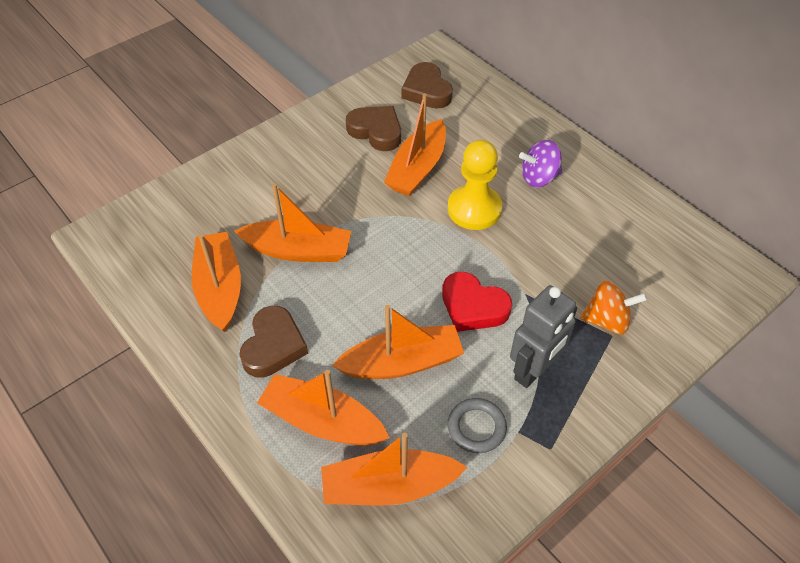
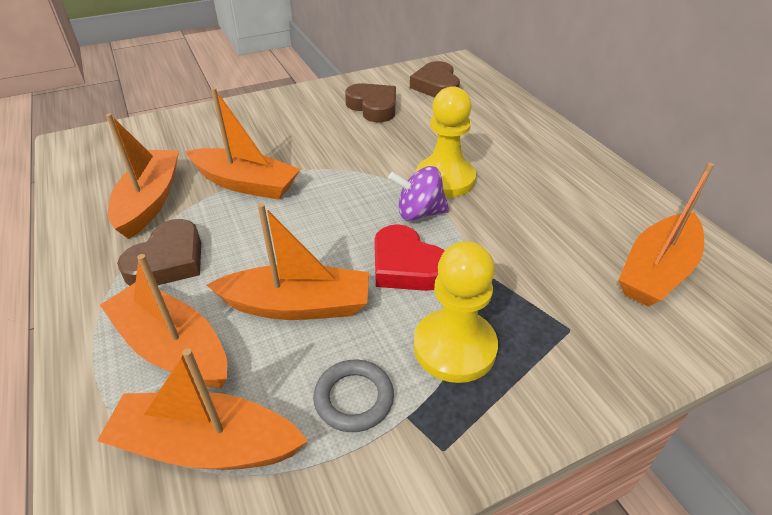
camera: 15 degrees right, 10 degrees down
orange boat [384,93,446,196] -> orange boat moved to [619,163,714,307]
grey robot [510,285,577,388] -> yellow pawn [414,241,498,383]
purple spinning top [519,140,562,187] -> purple spinning top moved to [388,166,449,221]
orange spinning top [580,281,647,334] -> none

